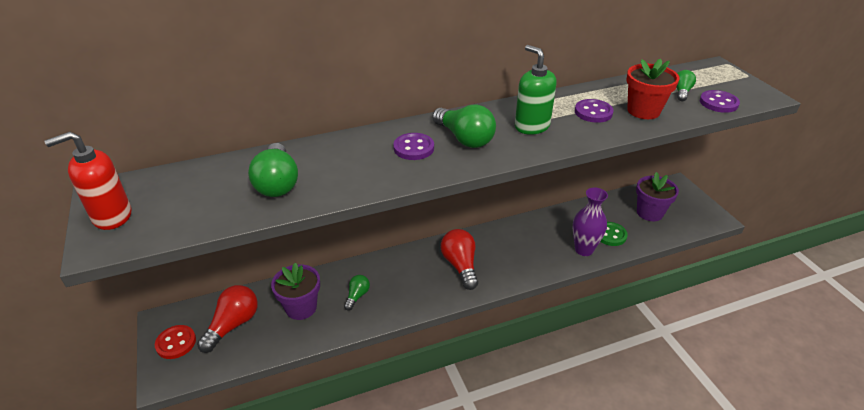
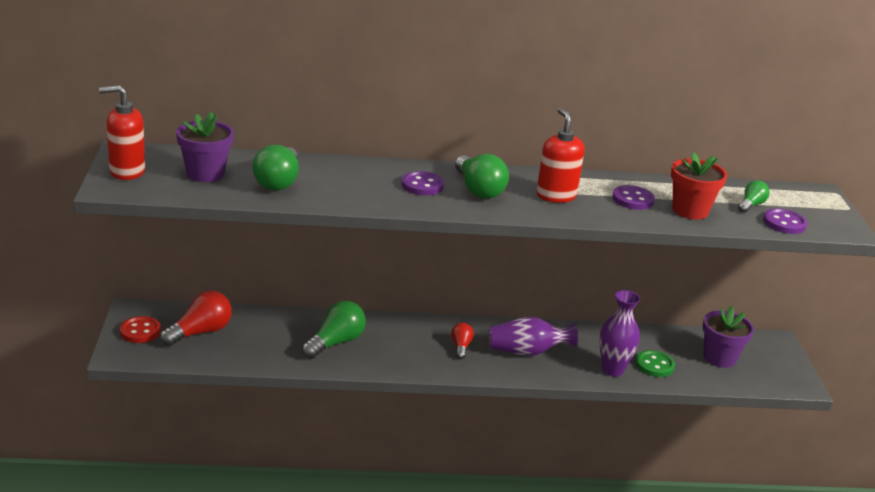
camera: 15 degrees right, 10 degrees down
purple flower pot [271,263,320,320] -> purple flower pot moved to [176,112,234,182]
green light bulb [344,275,370,311] -> green light bulb [302,301,366,359], size x1.79
red light bulb [441,229,478,290] -> red light bulb [451,323,474,359], size x0.56
green soap dispenser [515,45,557,135] -> red soap dispenser [536,108,584,203]
none -> purple vase [489,317,578,356]

